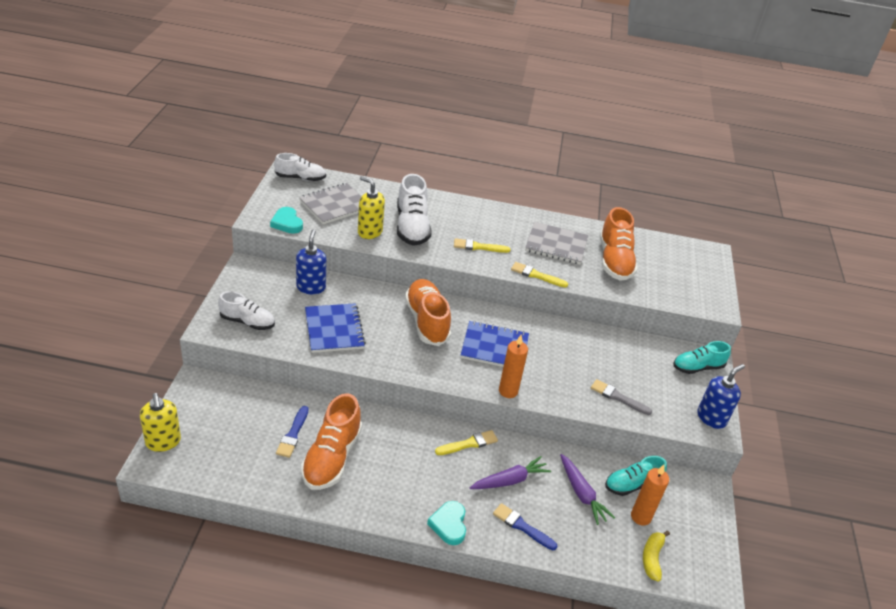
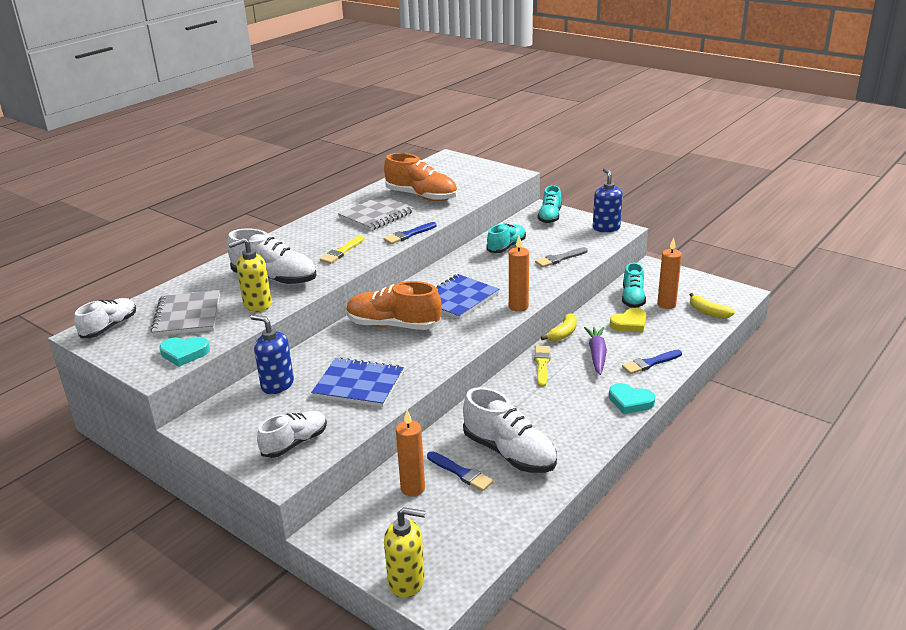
camera: 55 degrees left, 10 degrees down
orange shoe [301,393,362,490] -> white shoe [463,387,557,473]
yellow brush [511,262,568,288] -> blue brush [384,222,437,244]
purple carrot [560,454,615,525] -> yellow heart [610,308,647,333]
none -> orange candle [396,410,425,496]
none -> turquoise shoe [487,224,526,253]
none -> yellow banana [541,313,577,342]

